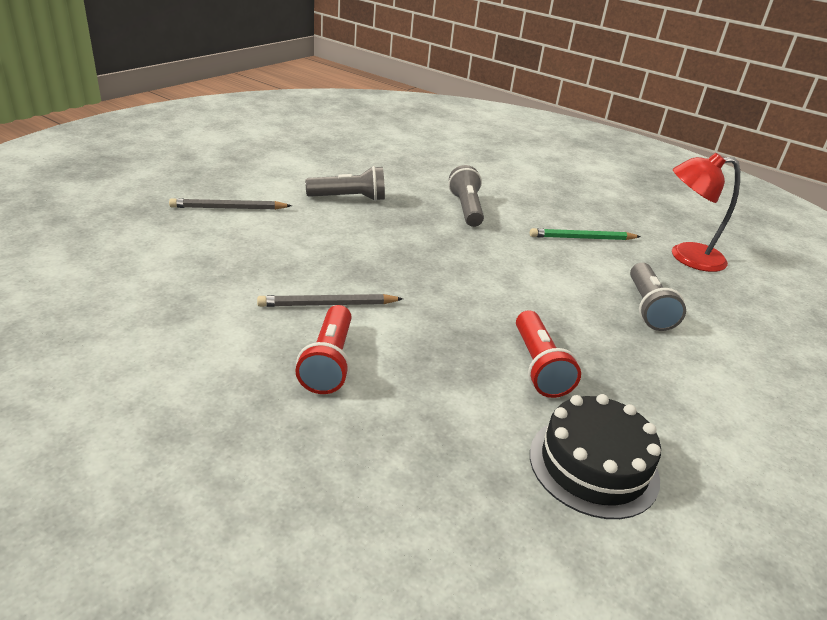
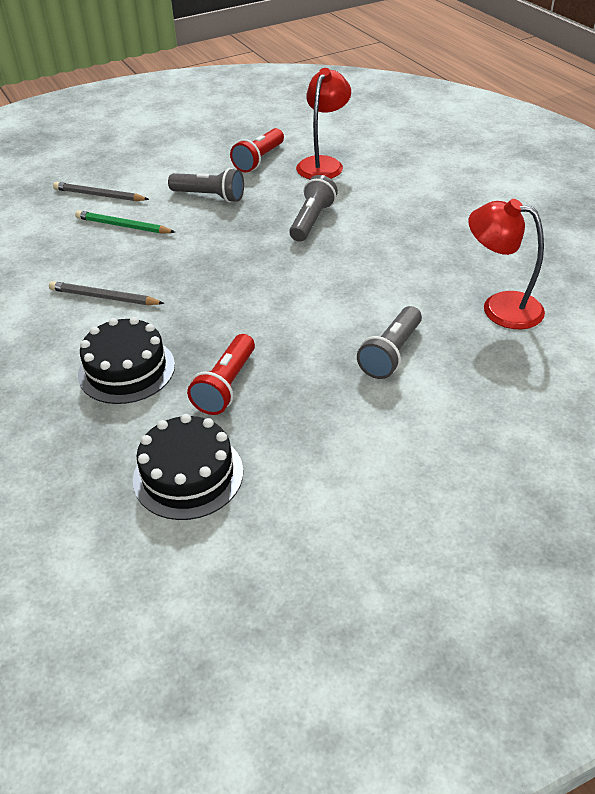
camera: 30 degrees right, 10 degrees up
red flashlight [295,305,352,394] -> red flashlight moved to [230,128,284,173]
green pencil [530,228,641,240] -> green pencil moved to [75,210,175,234]
none -> black cake [78,317,175,404]
none -> red lamp [296,68,351,179]

